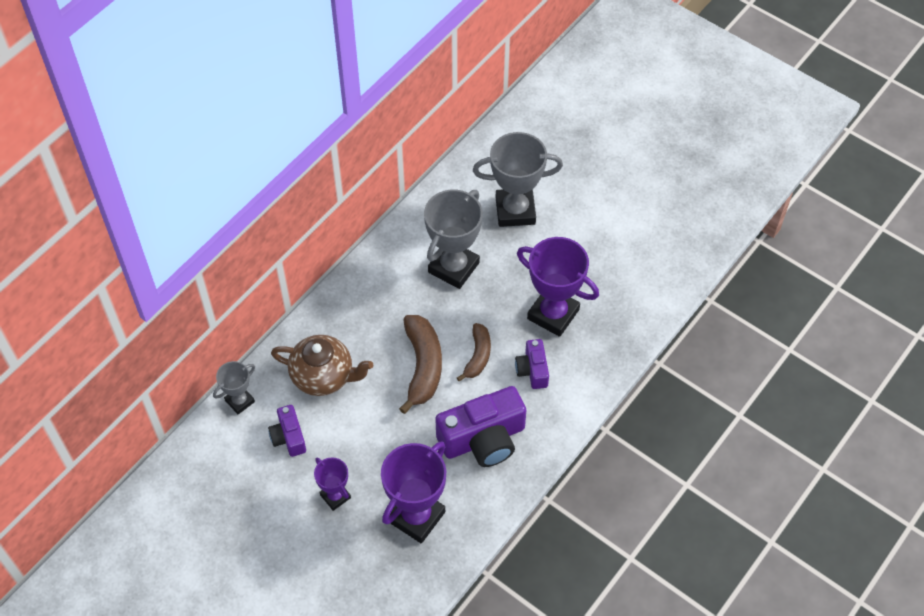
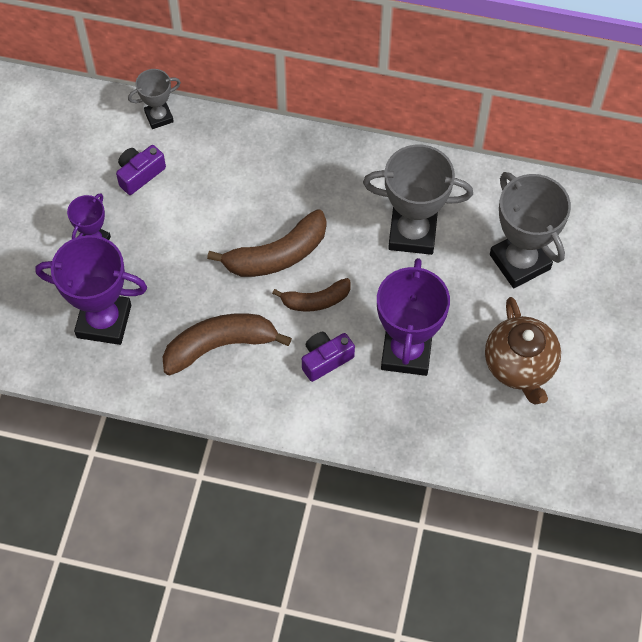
camera: 65 degrees right, 5 degrees up
grey trophy [213,361,255,414] -> grey trophy turned 45 degrees counterclockwise [128,69,181,129]
brown teapot [271,335,373,396] -> brown teapot moved to [485,297,561,404]
purple camera [435,386,526,467] -> brown banana [163,313,292,376]

